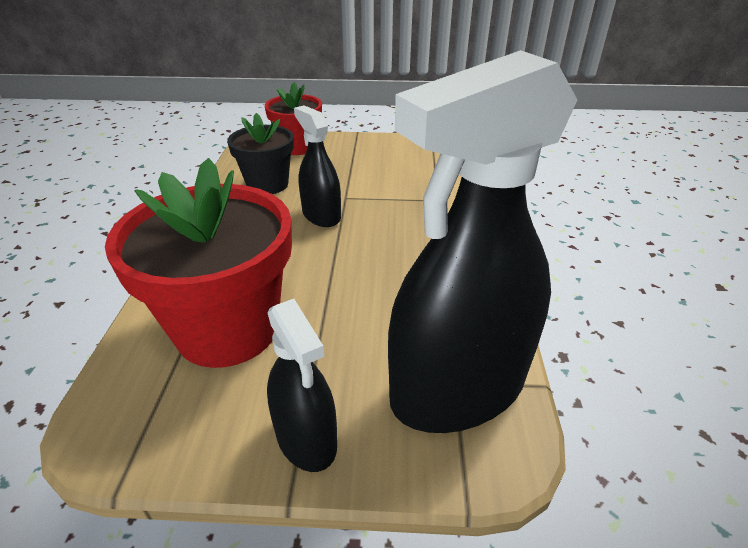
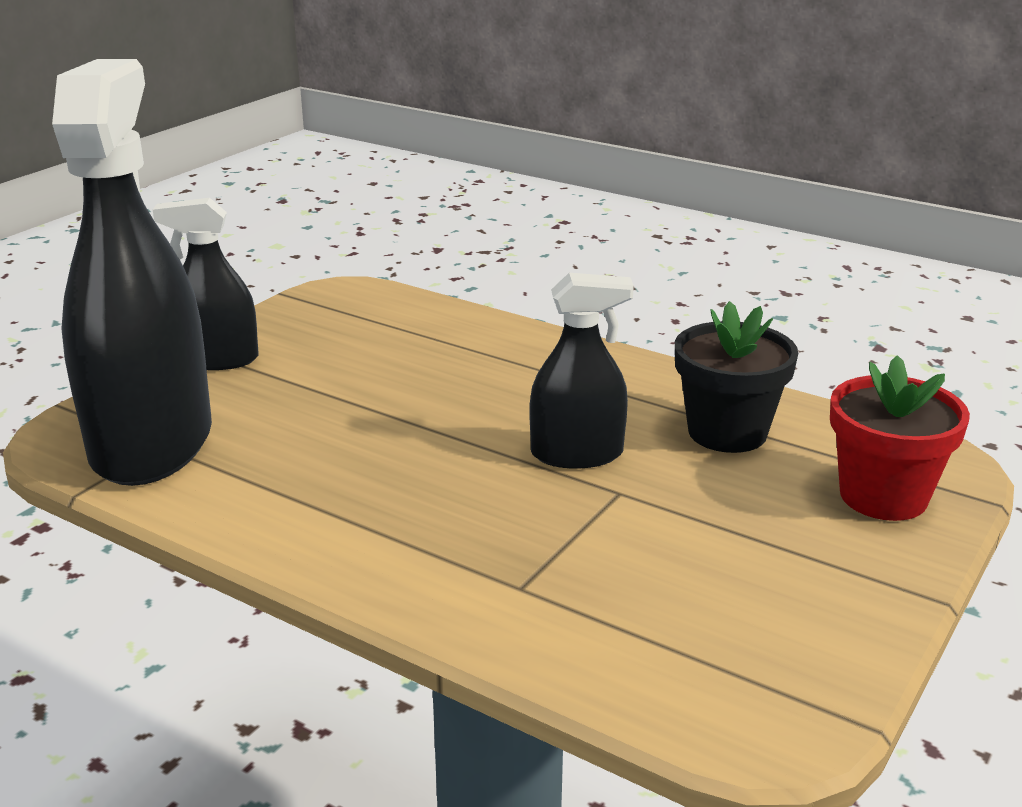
camera: 120 degrees right, 10 degrees down
red flower pot [105,158,292,368] -> none

